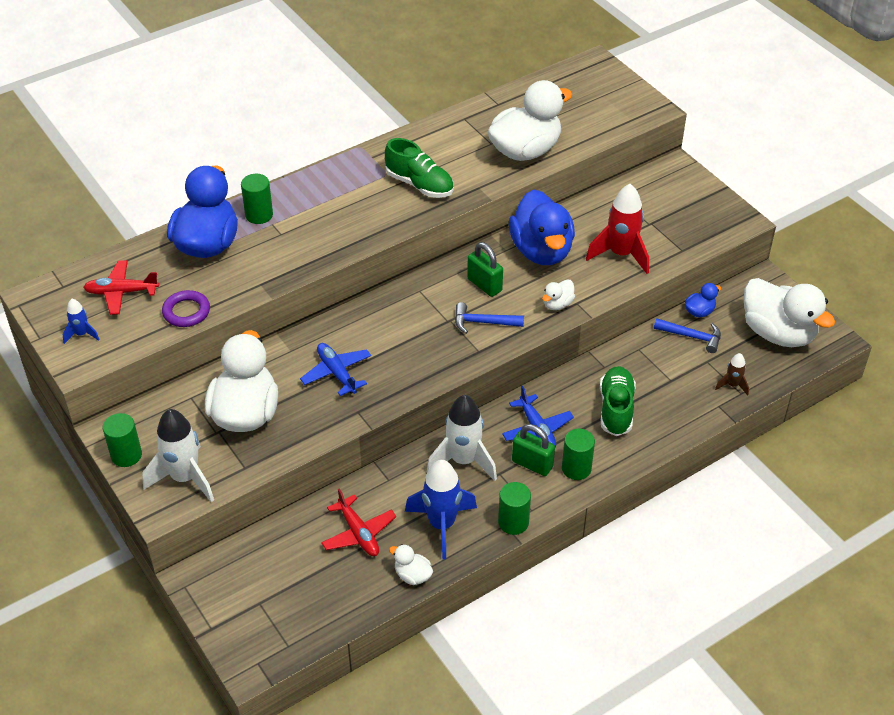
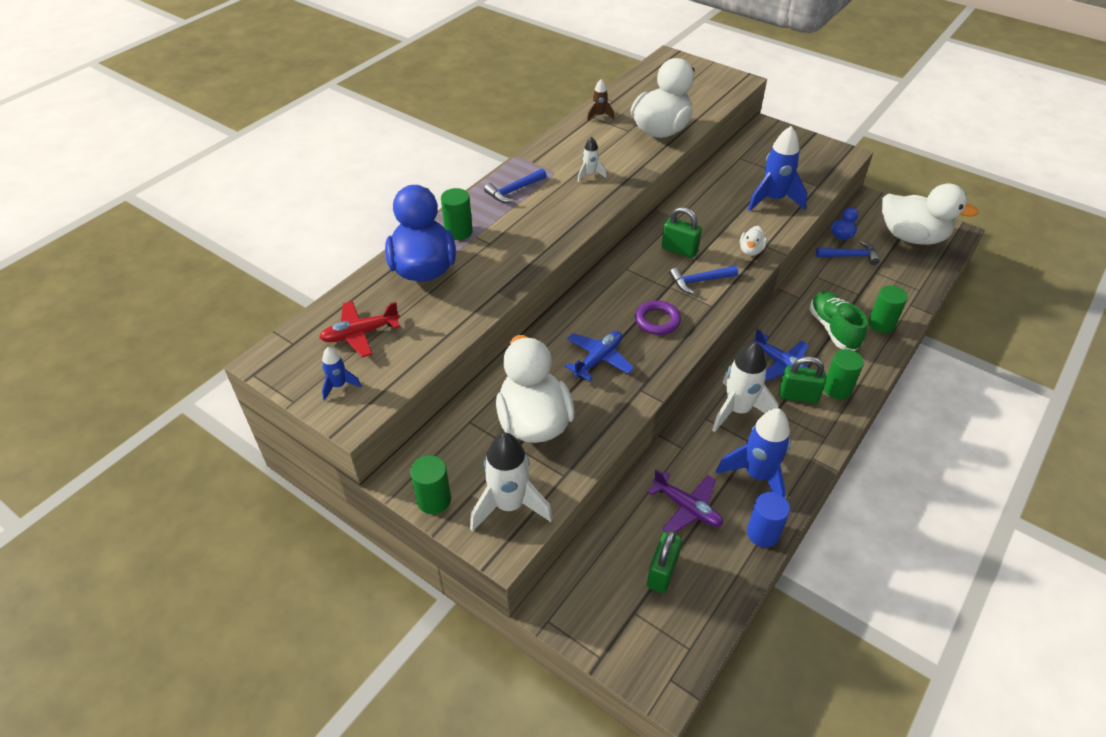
camera: 20 degrees left, 0 degrees up
purple ring [162,290,210,327] -> purple ring moved to [635,300,681,335]
blue plane [300,343,371,396] -> blue plane turned 90 degrees clockwise [565,331,634,381]
red plane [321,488,396,556] -> purple plane [647,469,723,532]
green shoe [385,138,454,198] -> white rocket [578,137,607,182]
white duck [389,544,433,585] -> blue cylinder [747,492,790,547]
green cylinder [498,482,531,535] -> green cylinder moved to [868,286,908,333]
blue duck [509,189,575,265] -> none
red rocket [586,184,649,274] -> blue rocket [748,126,807,211]
brown rocket [715,353,749,396] -> brown rocket moved to [587,79,614,121]
none -> blue hammer [484,168,547,203]
none -> green padlock [647,529,682,593]

